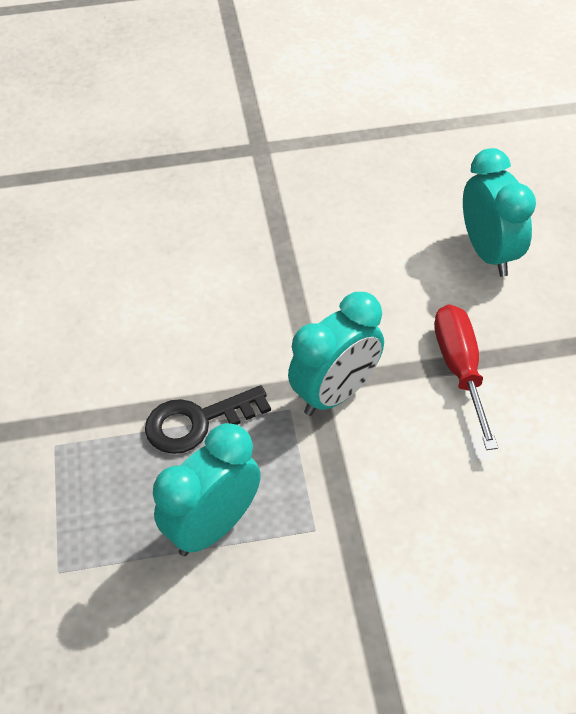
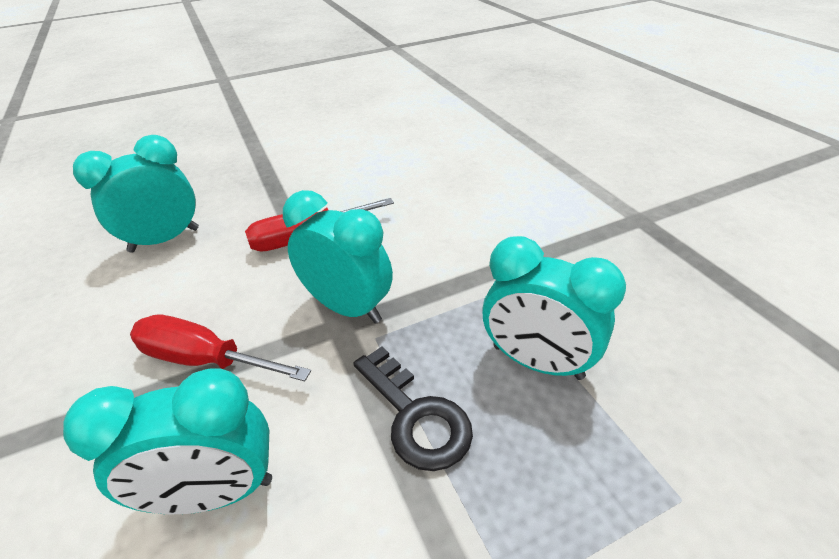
camera: 105 degrees left, 10 degrees down
none -> turquoise clock [63,368,272,515]
none -> red screwdriver [130,315,311,381]

